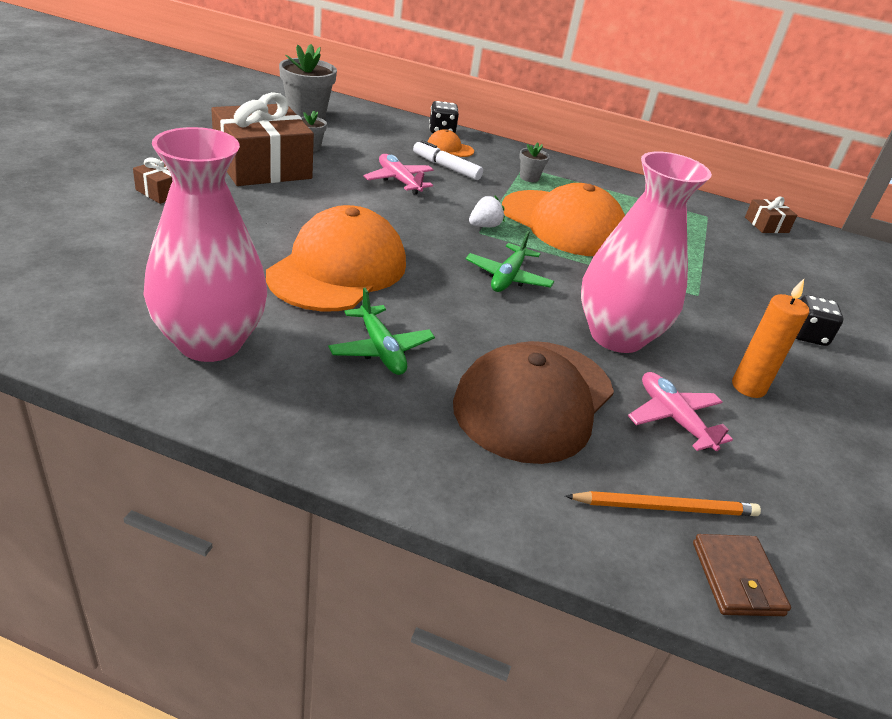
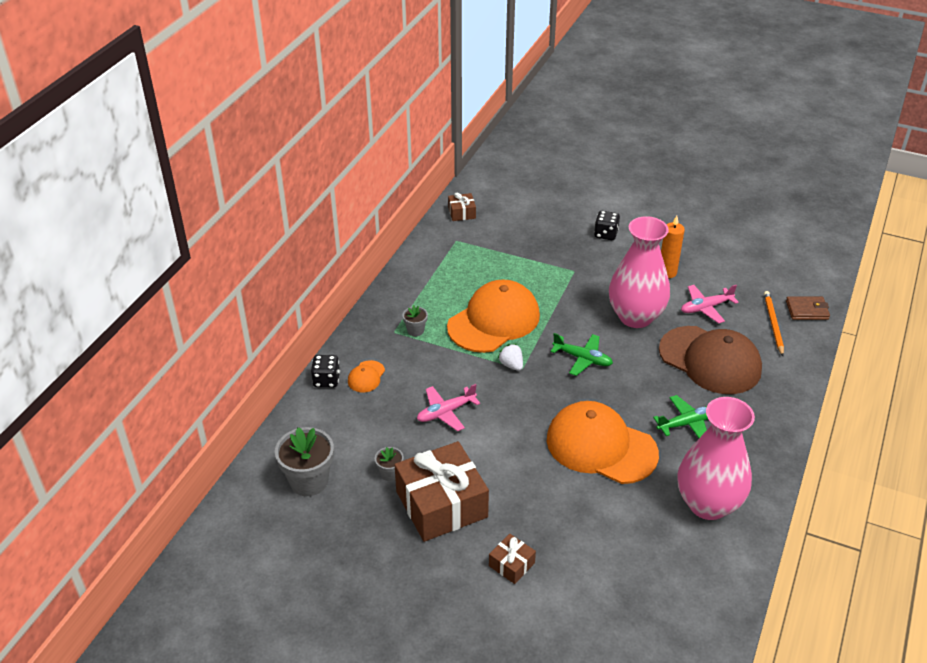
camera: 80 degrees left, 5 degrees up
white marker [413,140,483,180] -> none

